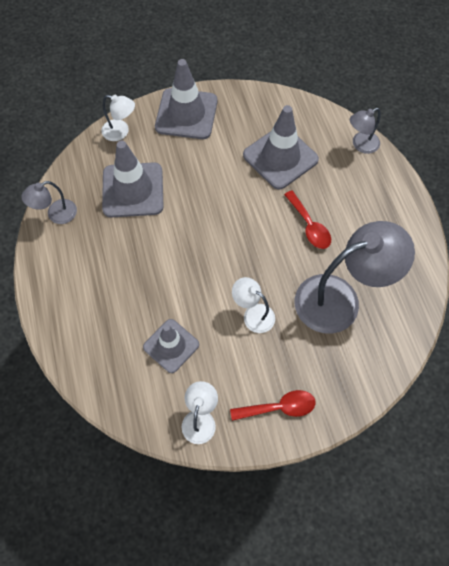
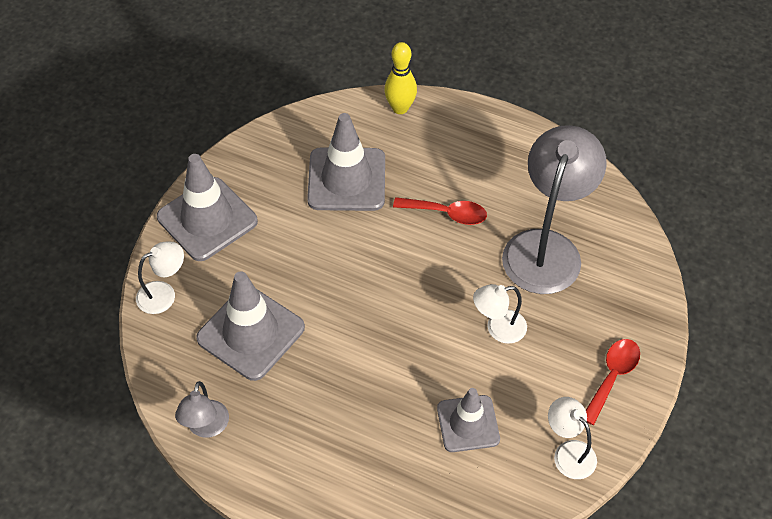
camera: 50 degrees left, 10 degrees down
grey lamp [350,108,381,154] -> yellow bowling pin [384,42,417,114]

